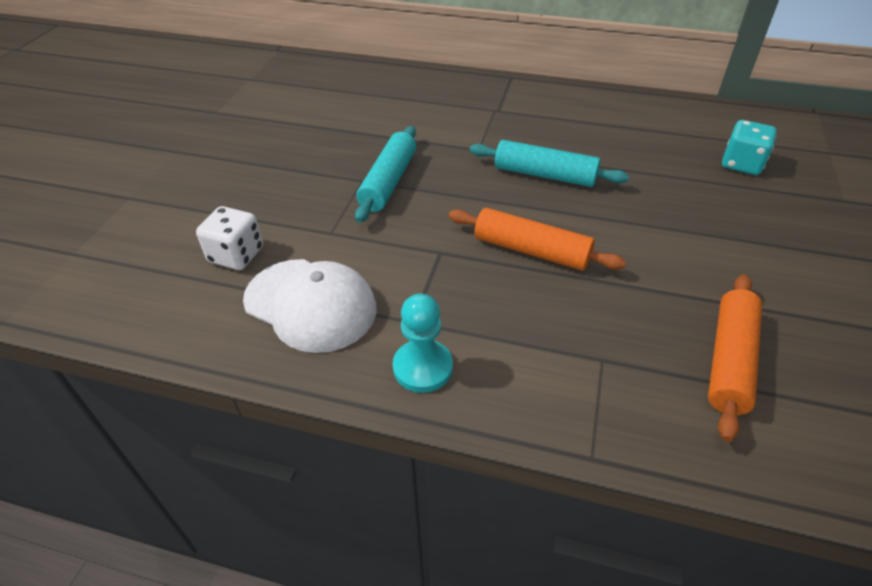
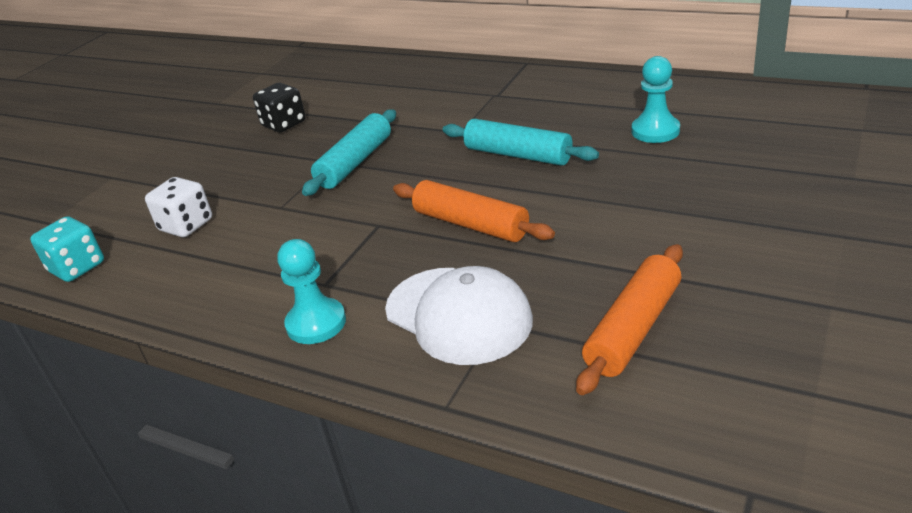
camera: 15 degrees right, 10 degrees down
white cap [243,259,376,353] -> white cap moved to [385,266,533,365]
turquoise dice [722,120,777,175] -> turquoise dice moved to [30,216,104,282]
none -> black dice [253,83,306,133]
none -> turquoise pawn [632,56,680,143]

